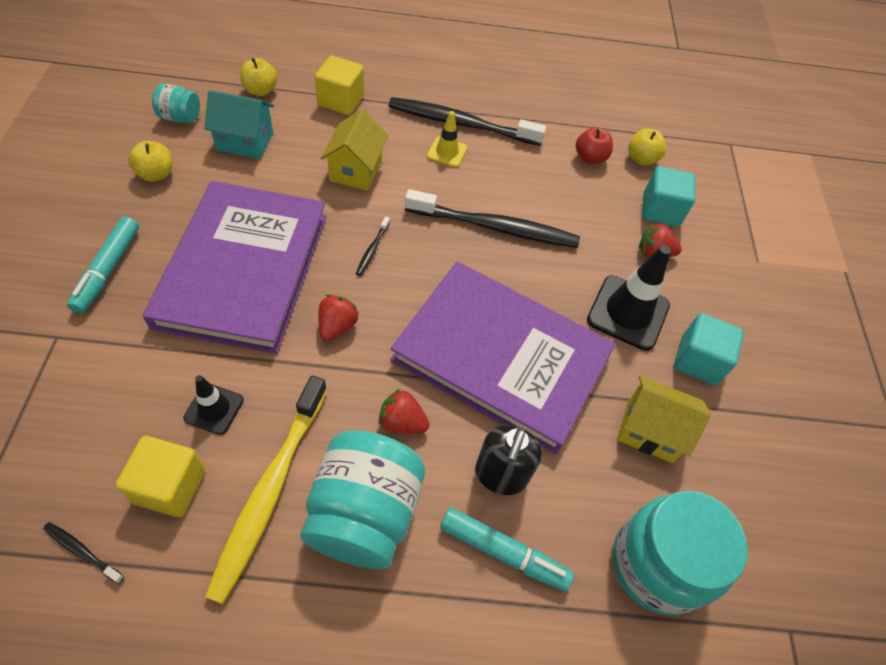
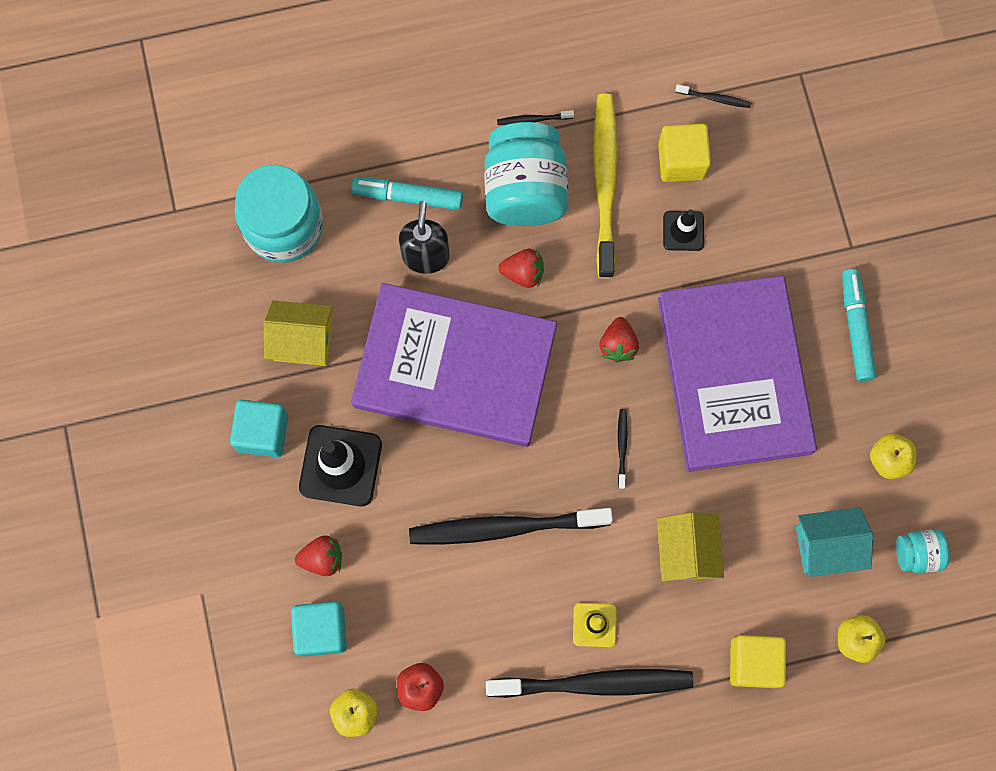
camera: 170 degrees right, 20 degrees up
none -> black toothbrush [497,110,574,125]

